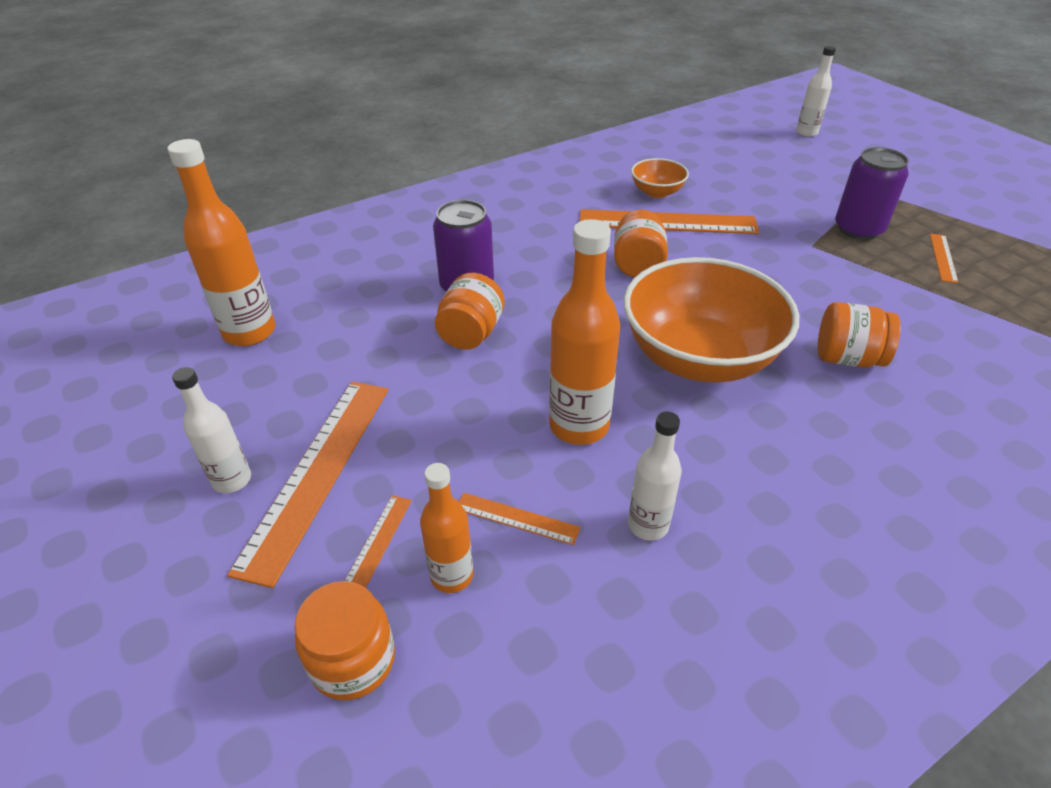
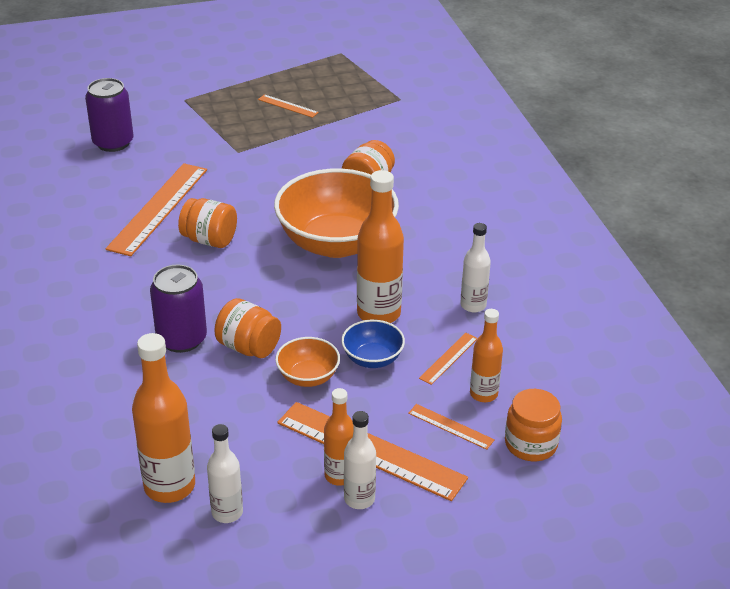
camera: 75 degrees left, 5 degrees down
orange bowl [631,158,689,198] -> orange bowl moved to [275,337,340,387]
white bottle [796,46,836,137] -> white bottle moved to [207,424,243,523]
purple can [835,147,909,240] -> purple can moved to [85,78,134,152]
none -> orange bottle [324,388,354,486]
none -> blue bowl [341,320,405,368]

